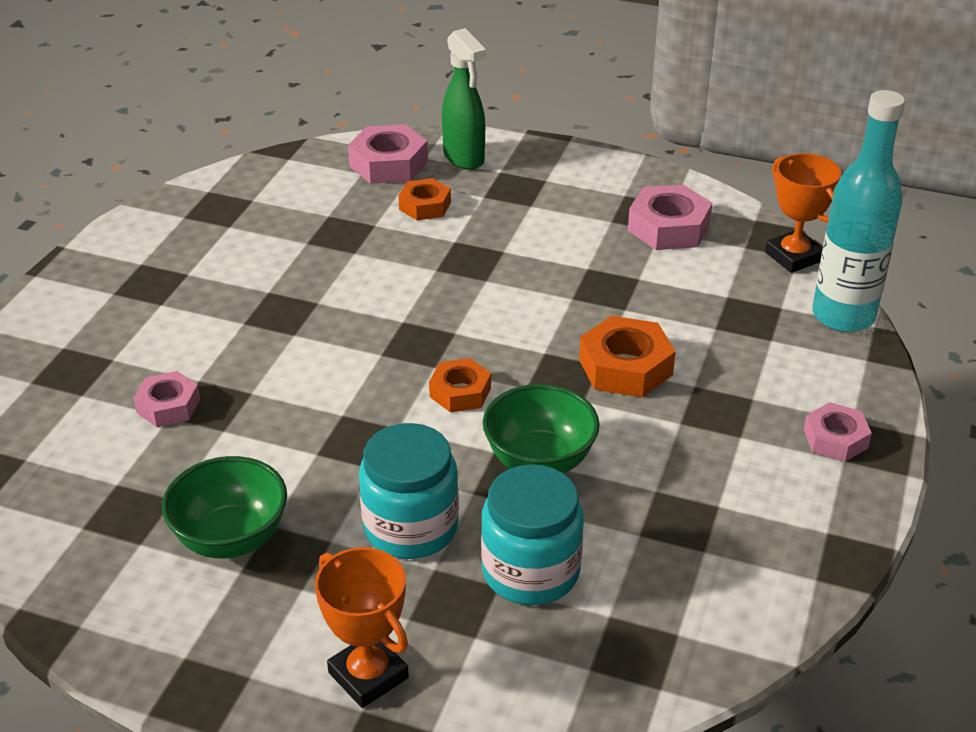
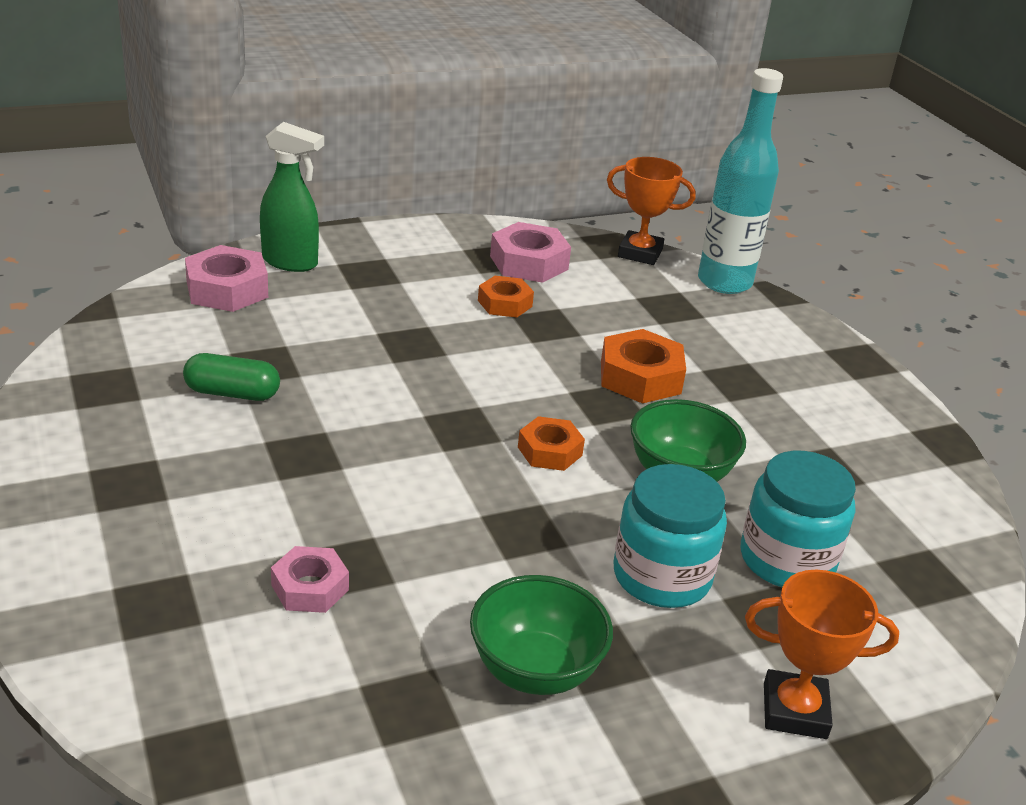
camera: 45 degrees left, 5 degrees down
orange nut [398,178,451,220] -> orange nut moved to [478,276,534,317]
pink nut [804,402,872,462] -> none
none -> green capsule [183,353,280,401]

